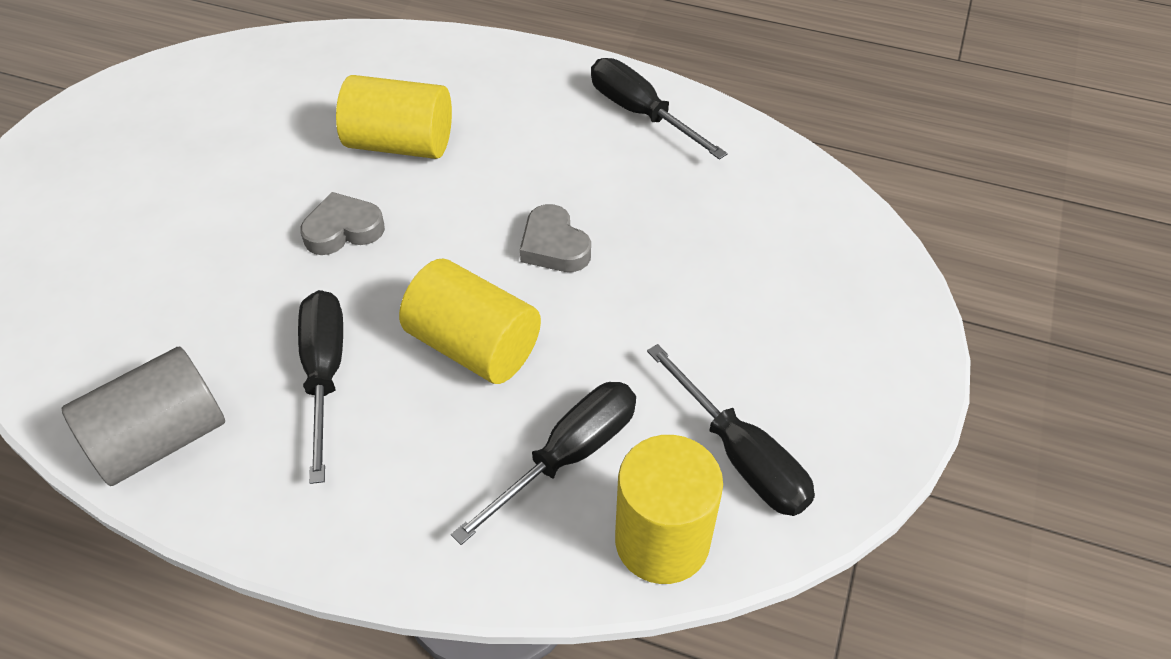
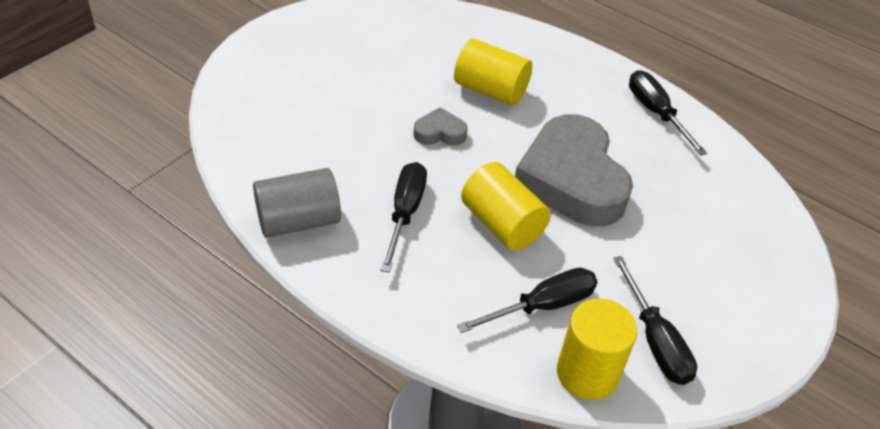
camera: 15 degrees right, 5 degrees down
grey heart [520,204,591,272] -> grey heart [515,114,633,226], size x2.35

